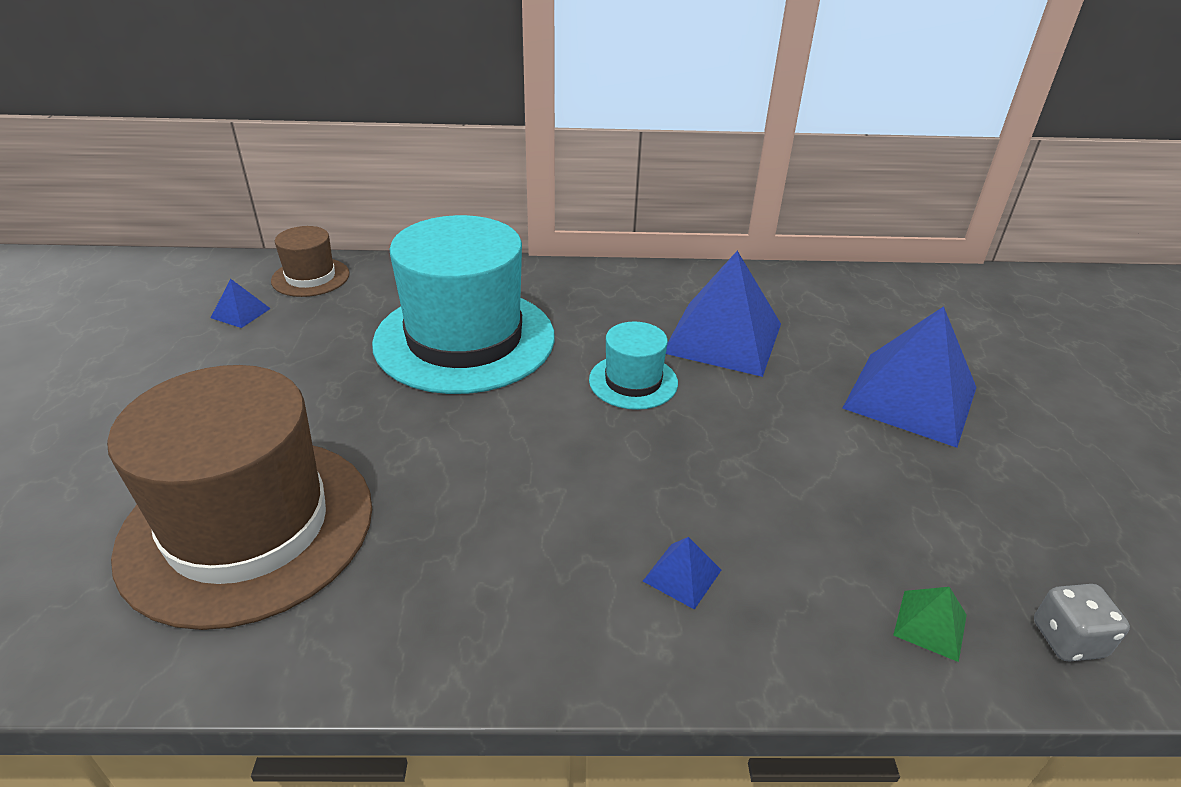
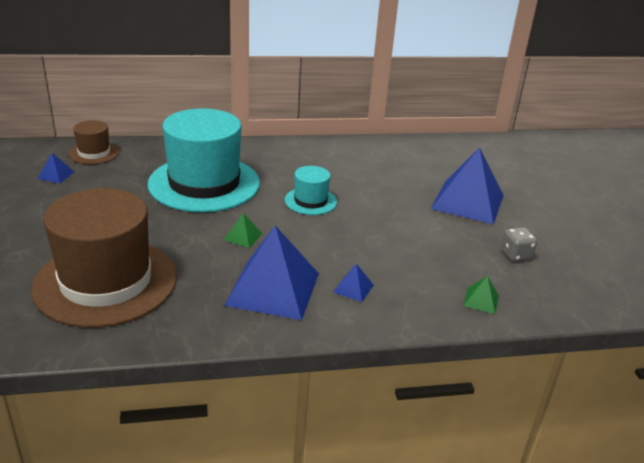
camera: 10 degrees left, 5 degrees down
blue pyramid [666,251,781,377] -> blue pyramid moved to [224,226,319,320]
grey dice [1034,584,1130,662] -> grey dice moved to [501,227,537,261]
none -> green pyramid [224,213,262,248]

